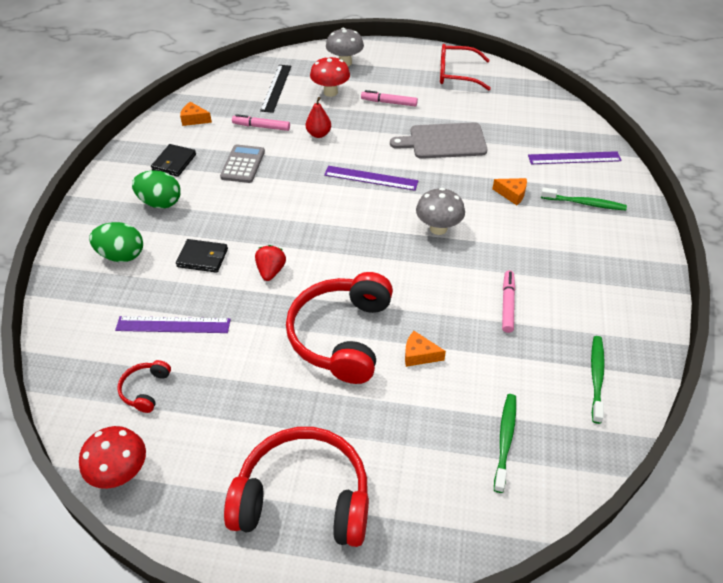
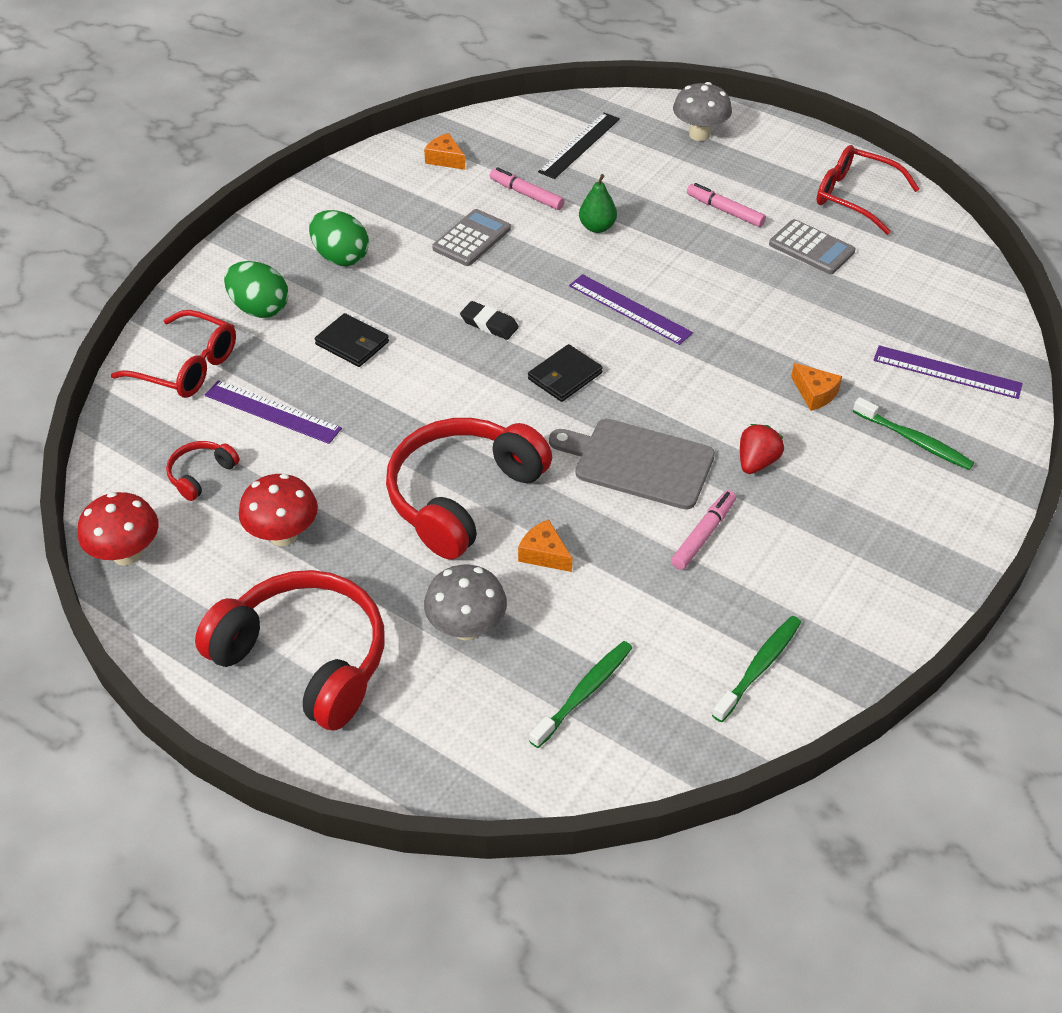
camera: 25 degrees right, 0 degrees up
black wallet [151,144,196,177] -> black wallet moved to [528,344,603,402]
red strawberry [255,245,286,281] -> red strawberry moved to [740,424,784,474]
red pear [306,97,331,138] -> green pear [579,174,617,233]
red mushroom [310,56,350,97] -> red mushroom moved to [239,474,318,546]
grey cutting board [390,122,487,159] -> grey cutting board moved to [549,419,715,509]
grey mushroom [416,188,465,235] -> grey mushroom moved to [424,565,507,640]
none -> red glasses [111,310,236,398]
none -> black eraser [460,301,519,340]
none -> grey calculator [769,219,855,274]

